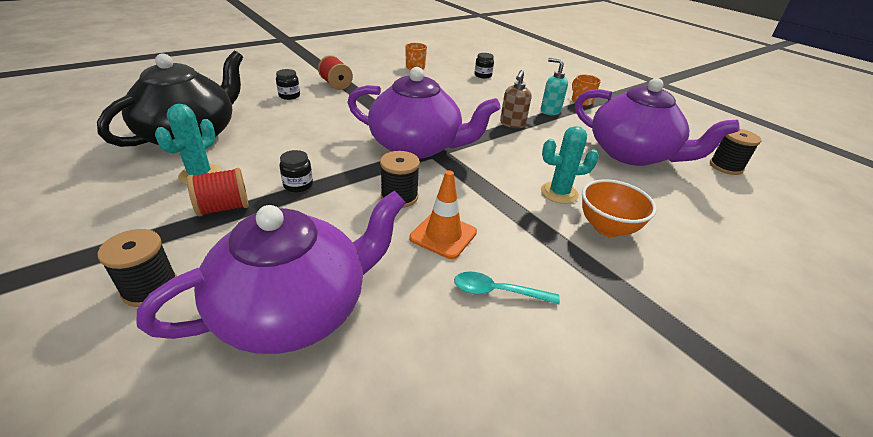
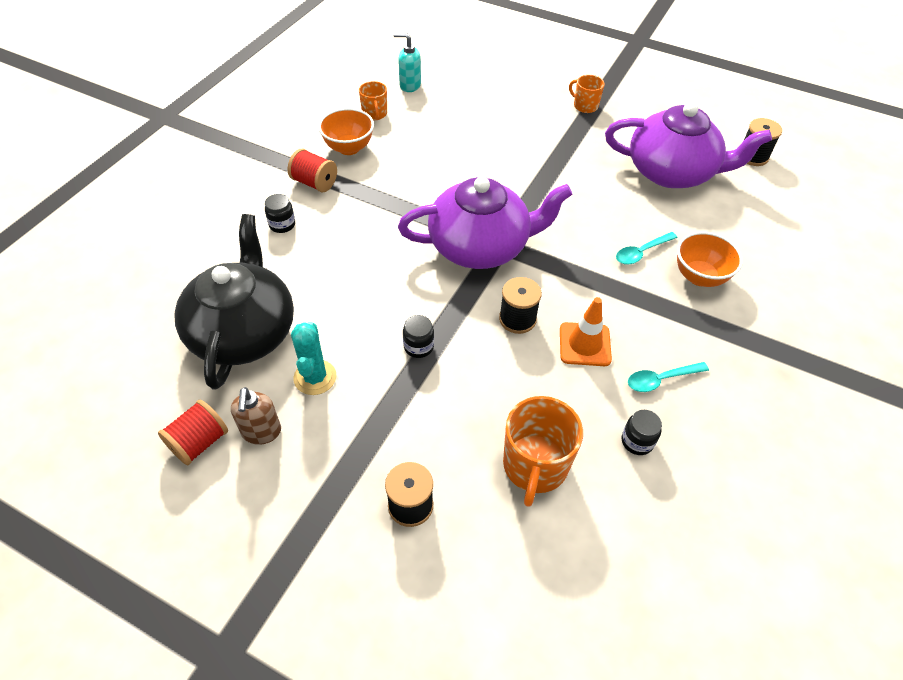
camera: 25 degrees left, 15 degrees up
purple teapot [137,190,406,354] -> orange mug [503,396,583,507]
red spool [187,168,249,216] -> red spool moved to [158,400,228,465]
black jar [475,53,494,79] -> black jar moved to [621,410,662,455]
brown soap dispenser [500,70,532,128] -> brown soap dispenser moved to [231,387,281,445]
turquoise soap dispenser [541,58,568,115] -> turquoise soap dispenser moved to [393,33,421,92]
turquoise cactus [541,126,599,204] -> turquoise spoon [616,232,678,265]
none -> orange bowl [318,108,374,155]

